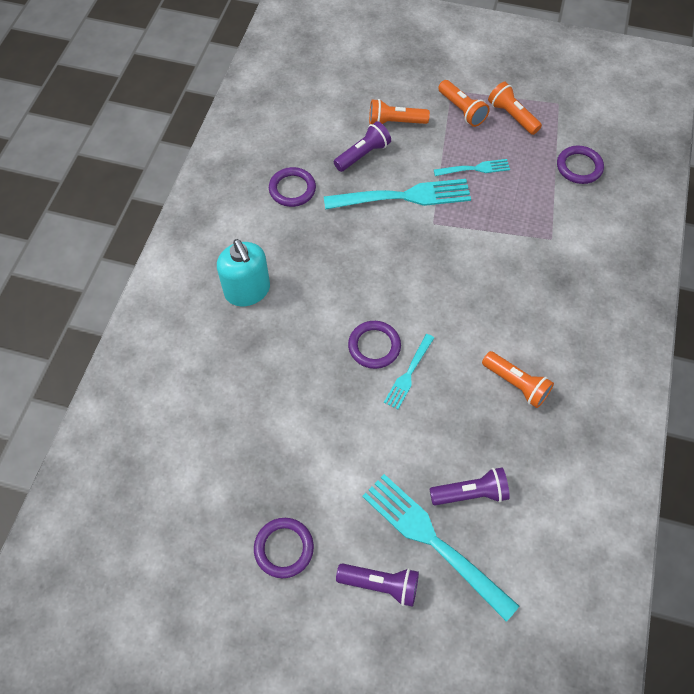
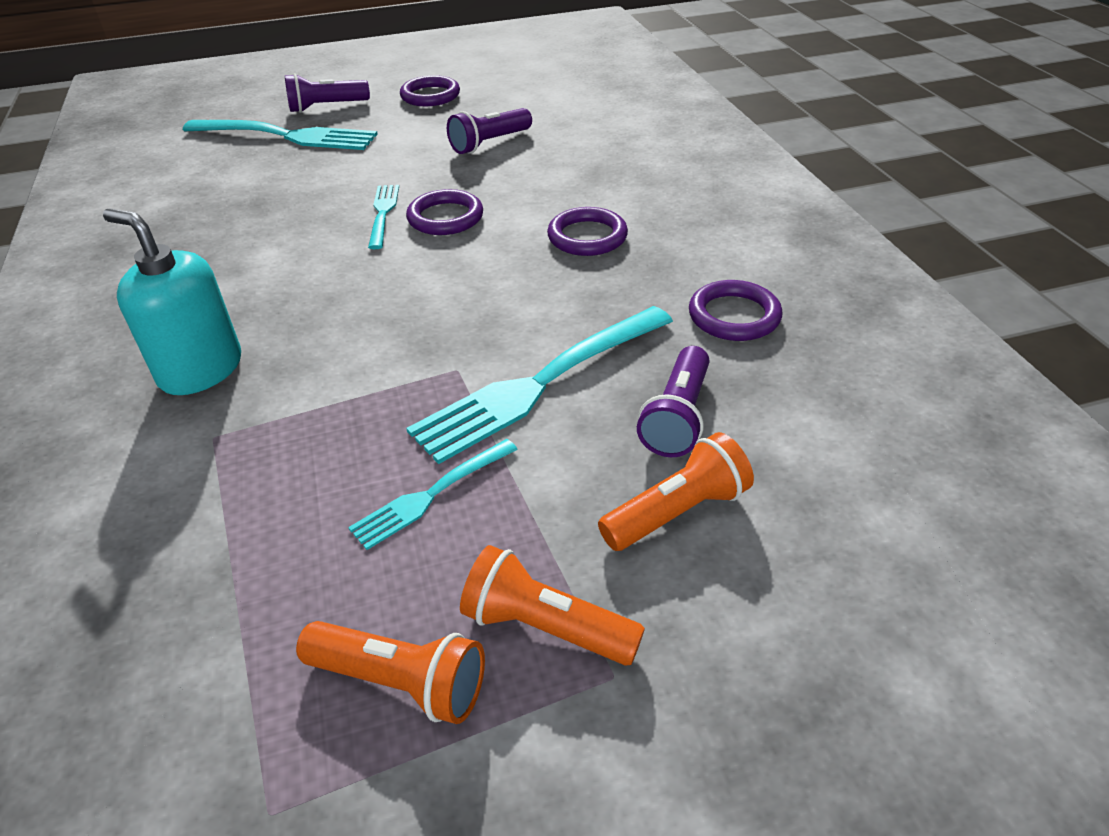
camera: 150 degrees right, 20 degrees down
turquoise soap dispenser [217,239,270,306] -> turquoise soap dispenser moved to [103,208,241,395]
purple flashlight [430,468,510,505] -> purple flashlight moved to [447,108,532,154]
orange flashlight [482,351,554,408] -> none
purple ring [557,145,604,184] -> purple ring moved to [547,207,628,256]

